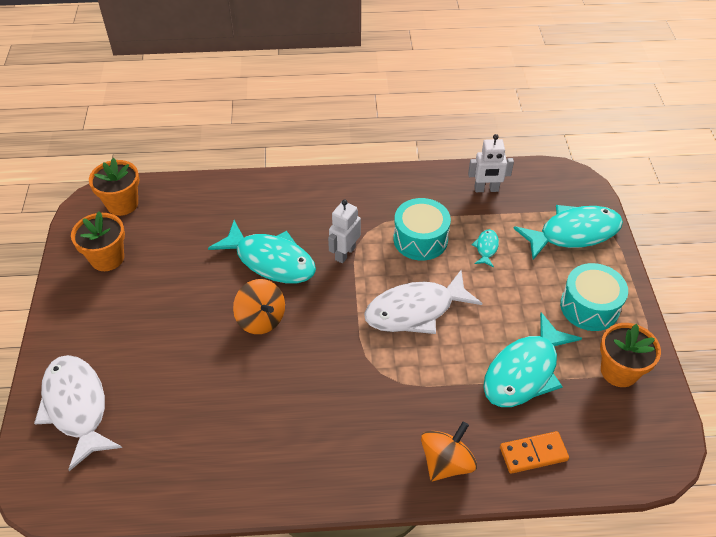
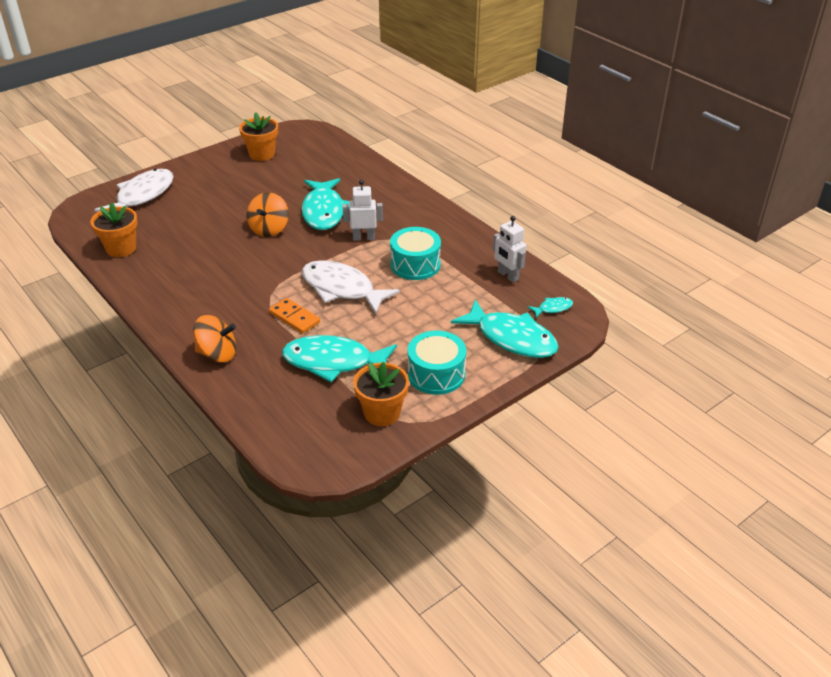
camera: 55 degrees right, 10 degrees down
orange flower pot [89,158,139,216] -> orange flower pot moved to [90,202,138,257]
turquoise fish [472,229,499,267] -> turquoise fish moved to [528,297,573,318]
orange domino [500,431,569,474] -> orange domino moved to [269,298,320,334]

